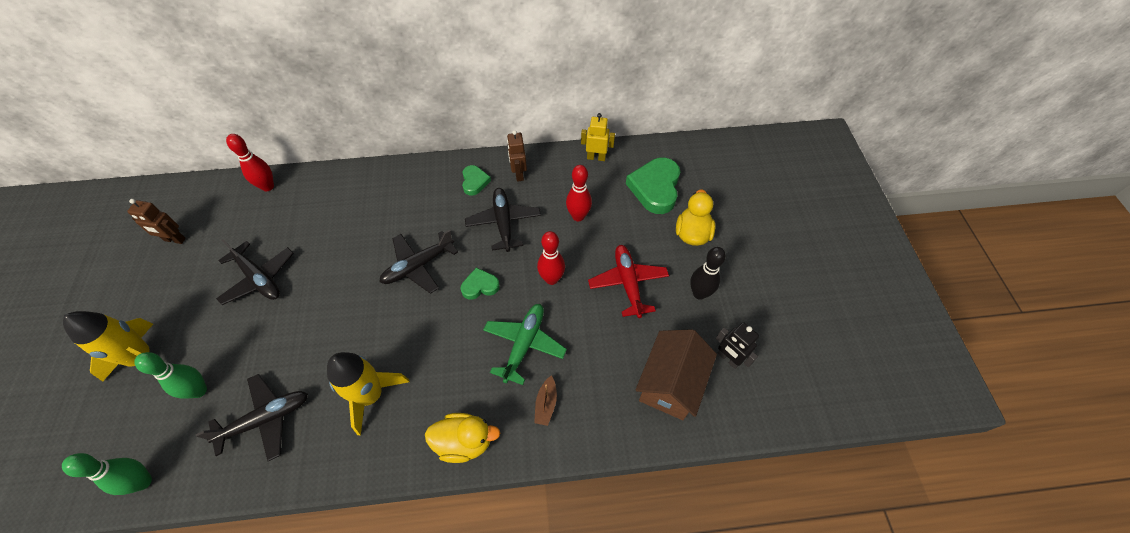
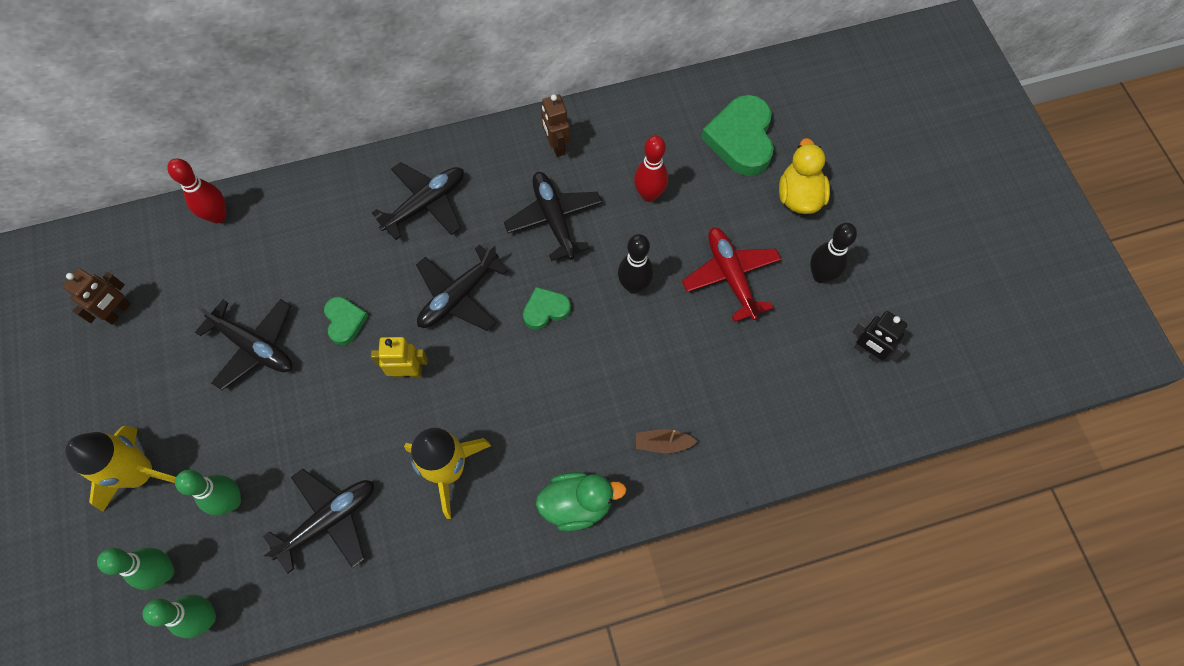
camera: 10 degrees left, 10 degrees up
brown robot [127,199,186,244] -> brown robot turned 60 degrees counterclockwise [62,269,131,325]
yellow duck [425,413,501,463] -> green duck [536,472,626,531]
green heart [462,165,491,196] -> green heart moved to [324,297,368,345]
green plane [483,304,567,385] -> none
brown boat [534,375,557,426] -> brown boat turned 90 degrees clockwise [636,429,698,453]
red bowling pin [537,231,565,285] -> black bowling pin [618,234,653,294]
yellow robot [581,113,615,161] -> yellow robot moved to [371,337,428,378]
brown house [635,329,717,420] -> none
none -> green bowling pin [97,548,175,590]
none -> black plane [372,162,464,240]

